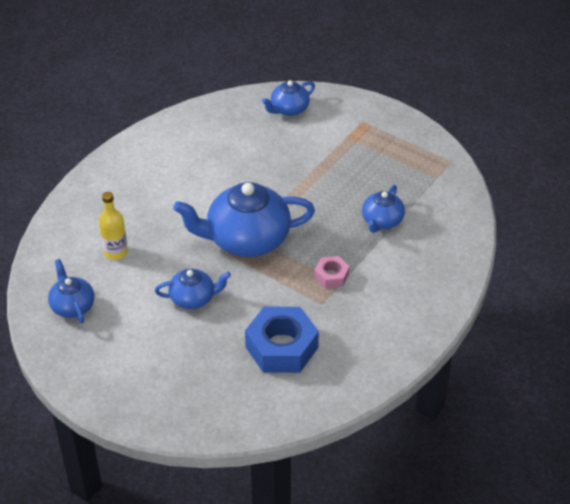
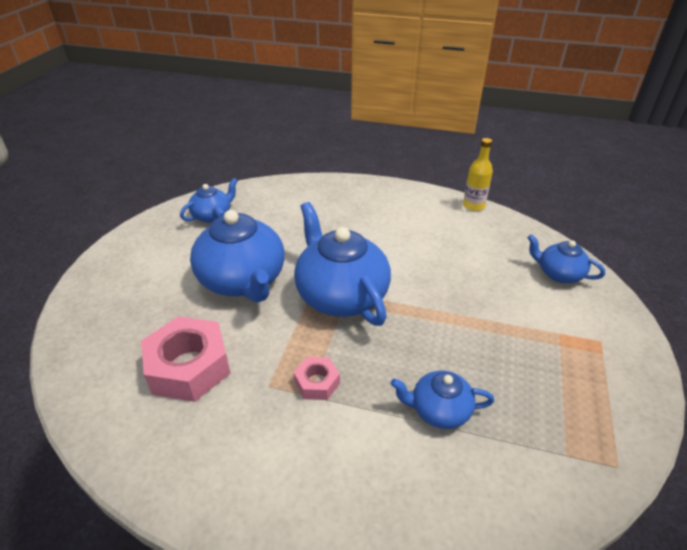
camera: 70 degrees right, 5 degrees down
yellow bottle [99,192,128,260] -> yellow bottle moved to [463,138,493,211]
blue teapot [155,269,231,309] -> blue teapot [190,206,285,302], size x1.91
blue nut [245,307,319,373] -> pink nut [141,316,231,402]

